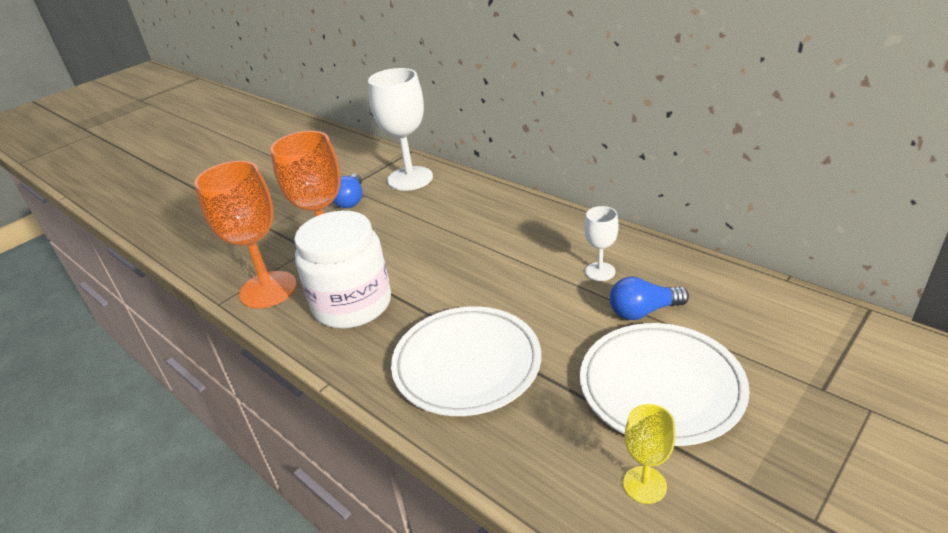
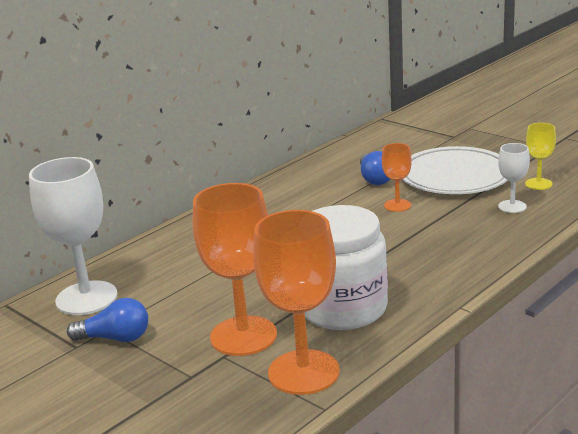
camera: 90 degrees left, 10 degrees down
white plate [391,306,541,416] -> none
white goblet [584,206,619,281] -> white goblet moved to [498,143,530,213]
none -> orange goblet [382,143,412,212]

